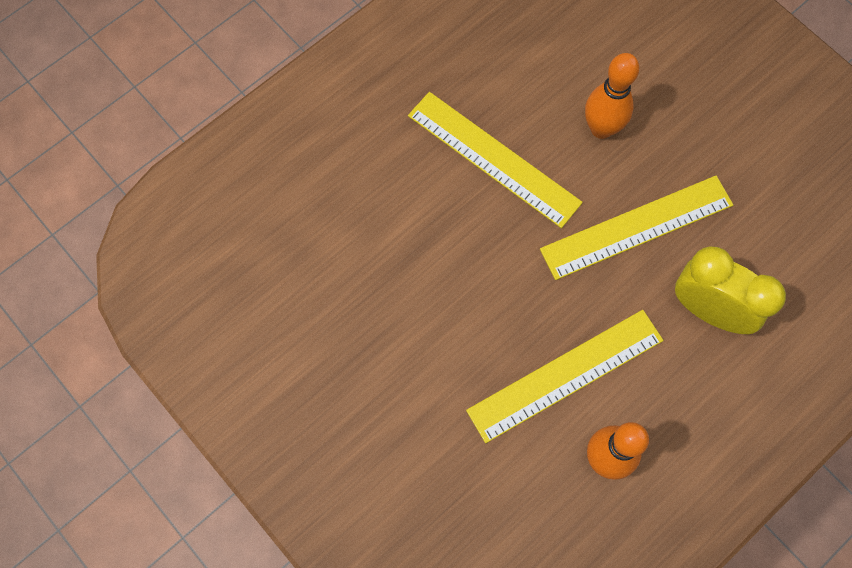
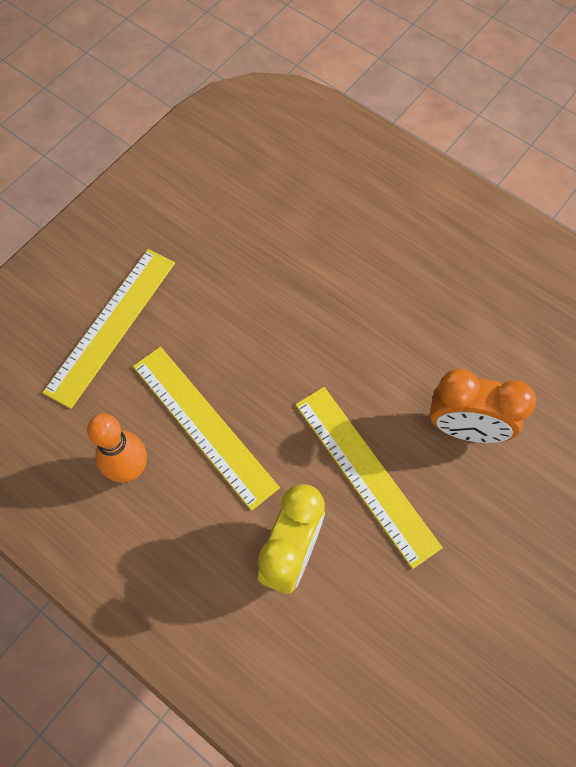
camera: 80 degrees right, 5 degrees down
yellow ruler [408,92,583,228] -> yellow ruler moved to [42,249,175,409]
orange bowling pin [585,53,639,139] -> orange clock [430,368,536,443]

